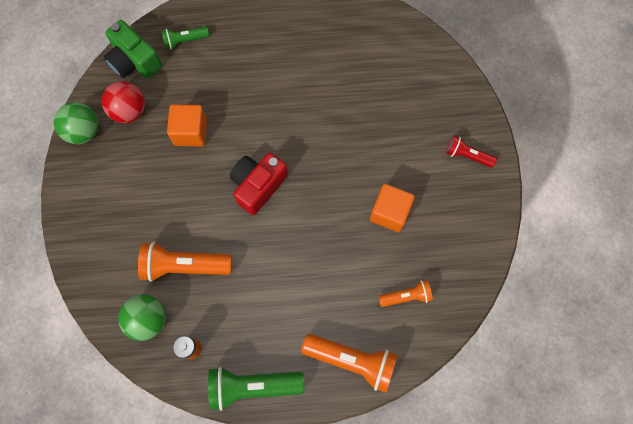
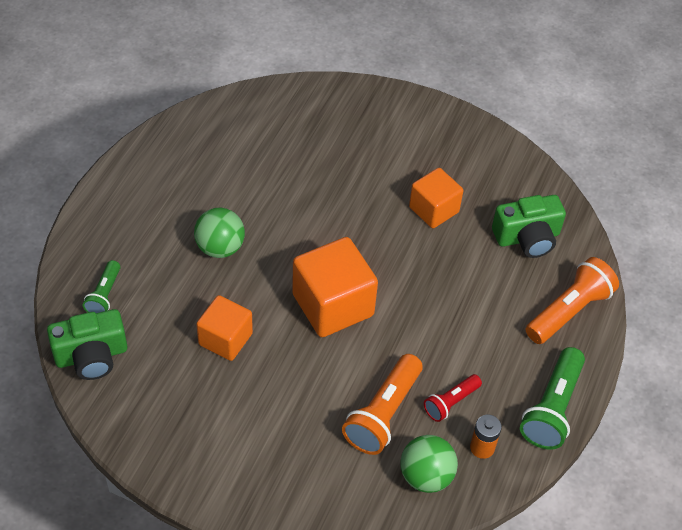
camera: 65 degrees left, 20 degrees down
green ball [54,102,98,144] -> green ball moved to [194,208,245,258]
red ball [102,81,145,123] -> none
red camera [230,153,288,215] -> orange cube [292,237,378,337]
orange flashlight [378,280,433,307] -> green camera [492,195,566,258]
red flashlight [446,135,497,168] -> red flashlight moved to [424,374,482,422]

